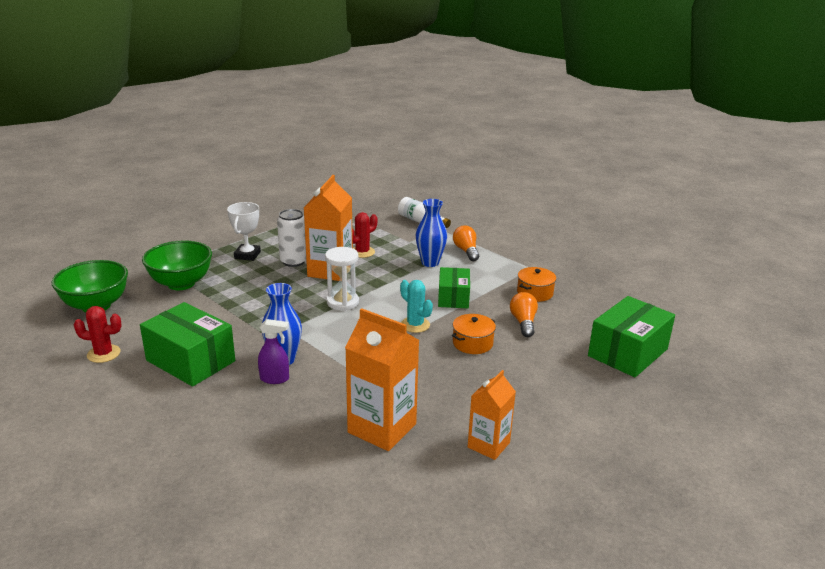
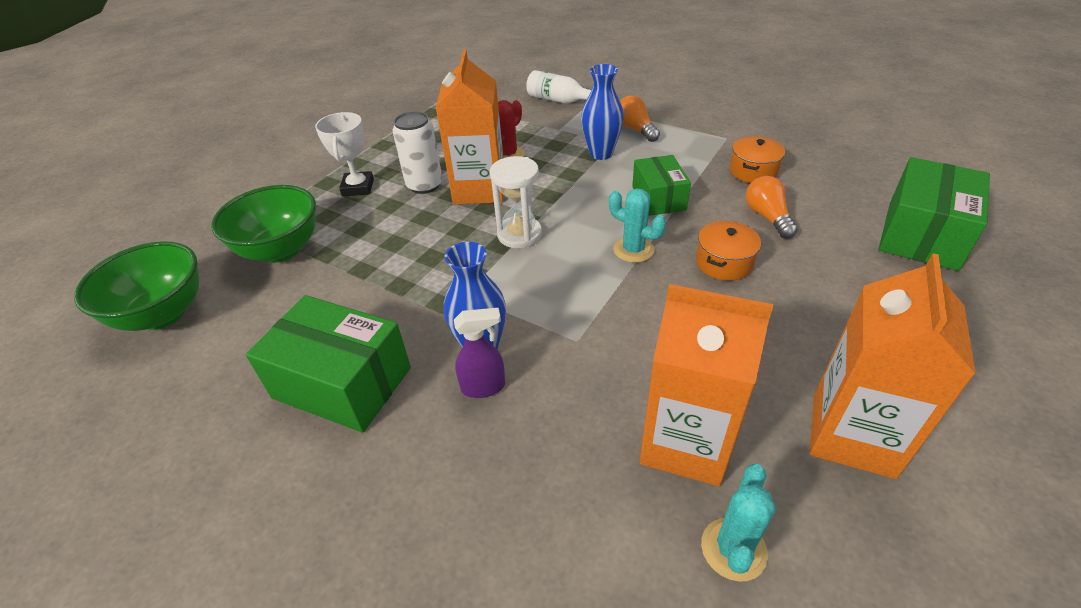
camera: 10 degrees left, 15 degrees up
red cactus [74,306,121,363] -> none
orange carton [468,370,516,460] -> orange carton [810,253,976,479], size x1.62
none -> turquoise cactus [701,464,775,582]

